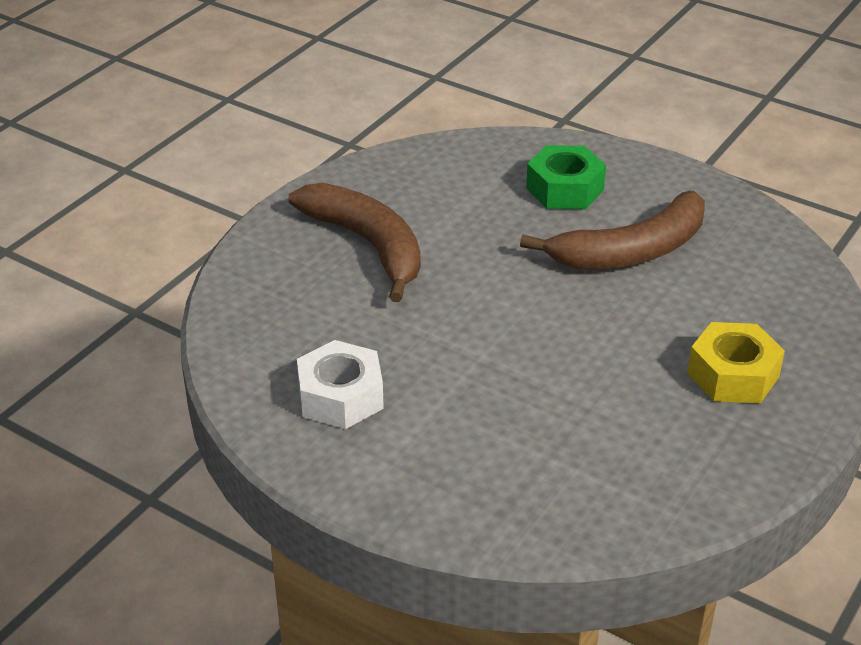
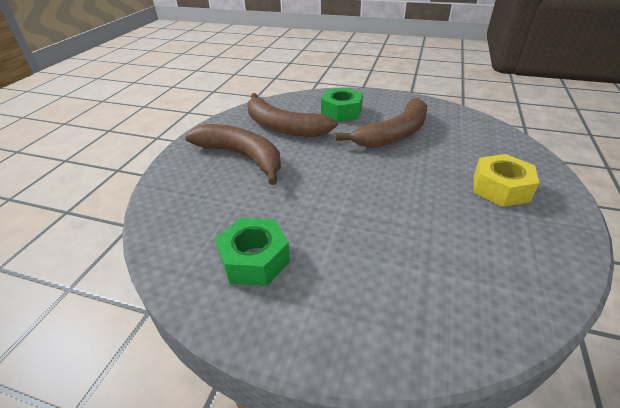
camera: 15 degrees left, 0 degrees up
white nut [297,340,384,429] -> green nut [215,218,290,286]
none -> brown banana [247,93,338,137]

